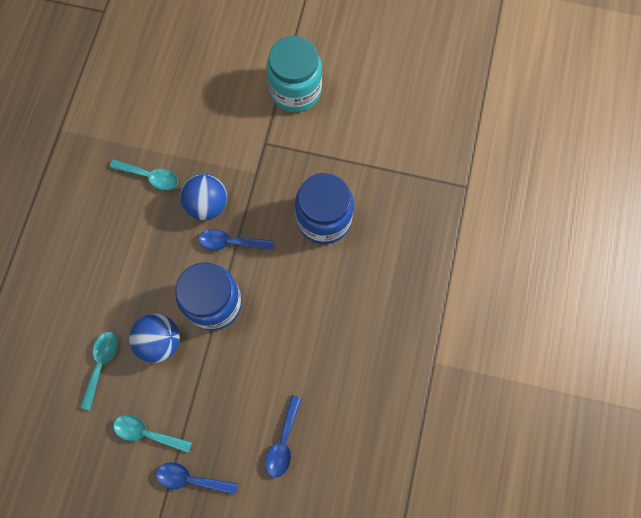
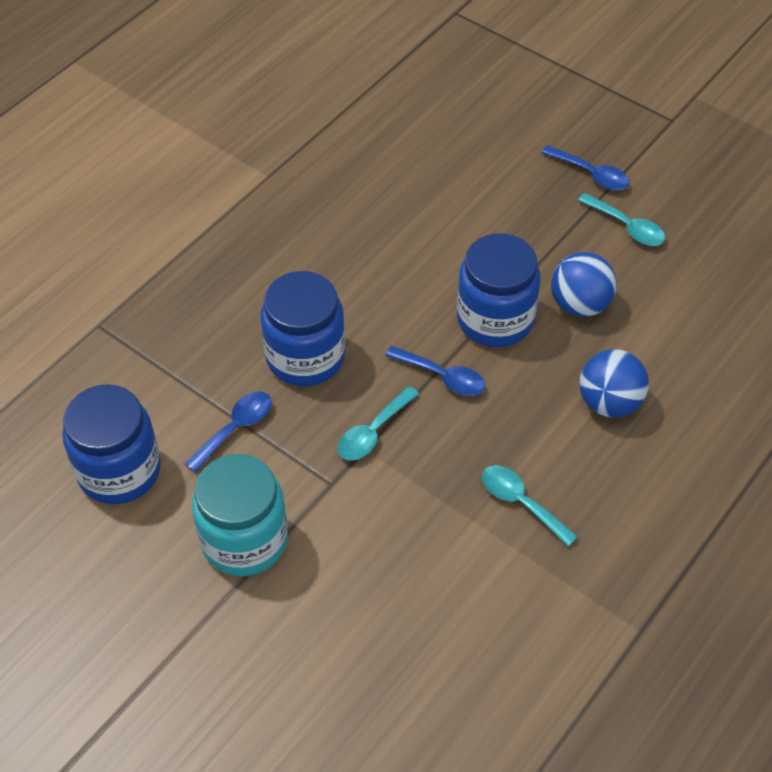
camera: 155 degrees left, 20 degrees down
turquoise spoon [80,332,118,410] -> turquoise spoon moved to [337,386,419,461]
blue ball [180,174,227,220] -> blue ball moved to [579,349,649,418]
blue spoon [265,395,302,477] -> blue spoon moved to [185,392,272,472]
none -> blue jar [62,384,161,504]

